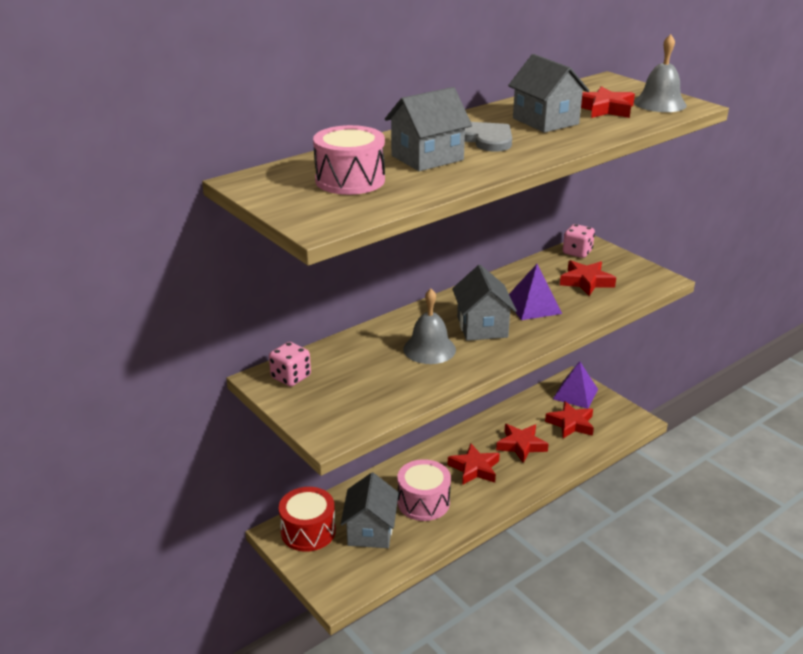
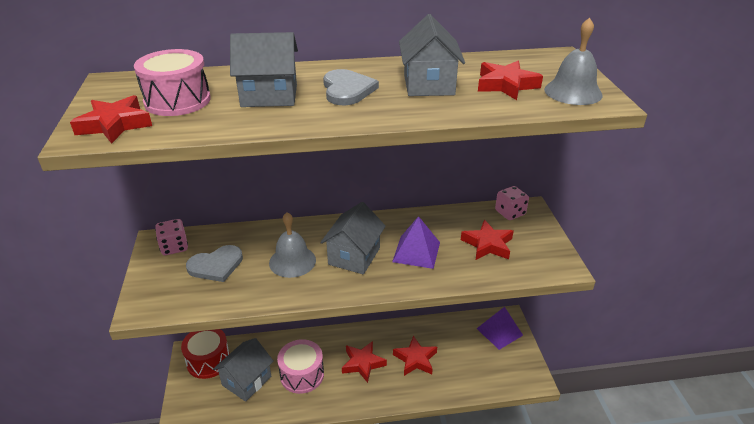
camera: 30 degrees right, 5 degrees up
red star [545,401,594,438] -> red star moved to [70,95,152,144]
none -> grey heart [186,245,243,282]

